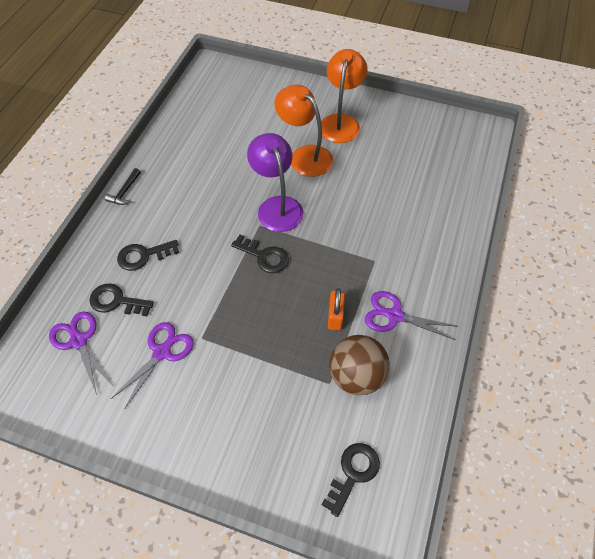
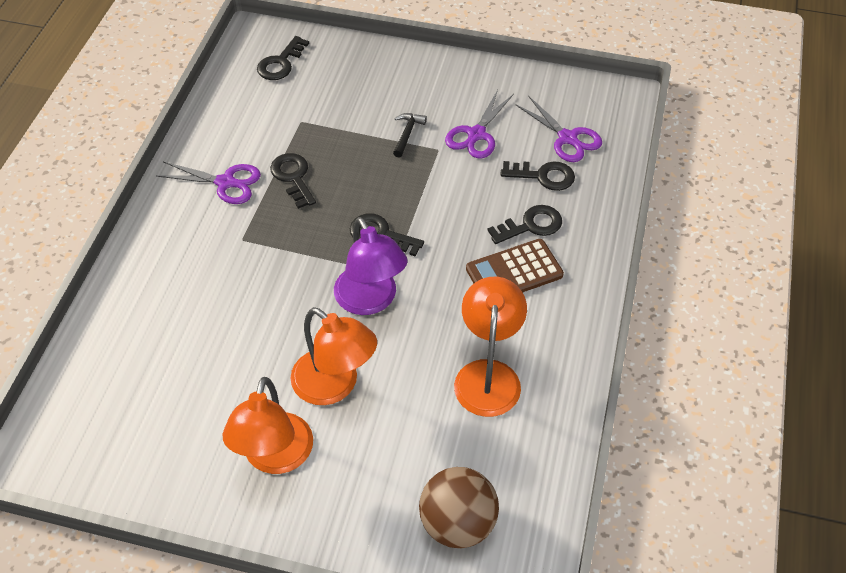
camera: 175 degrees right, 5 degrees down
black hammer [105,168,141,205] -> black hammer moved to [393,113,427,158]
orange padlock [328,288,345,331] -> black key [270,153,316,209]
brown ball [329,335,390,395] -> brown ball moved to [419,467,499,548]
none -> orange lamp [454,277,527,417]
none -> brown calculator [466,239,564,293]

